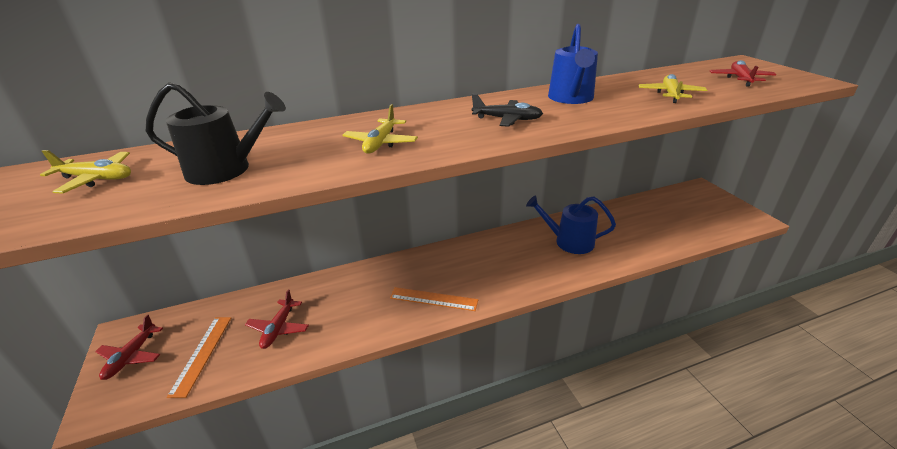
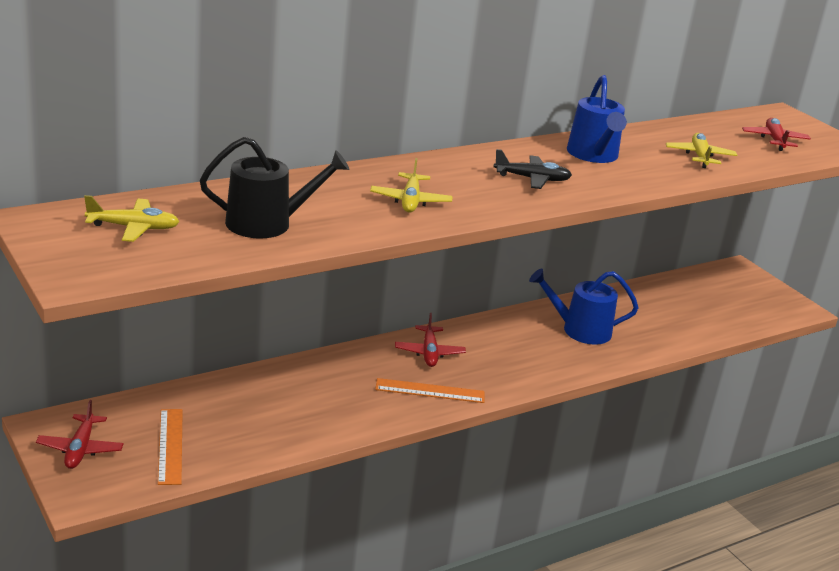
camera: 15 degrees left, 5 degrees down
red plane [245,290,309,349] -> red plane moved to [395,313,466,367]

